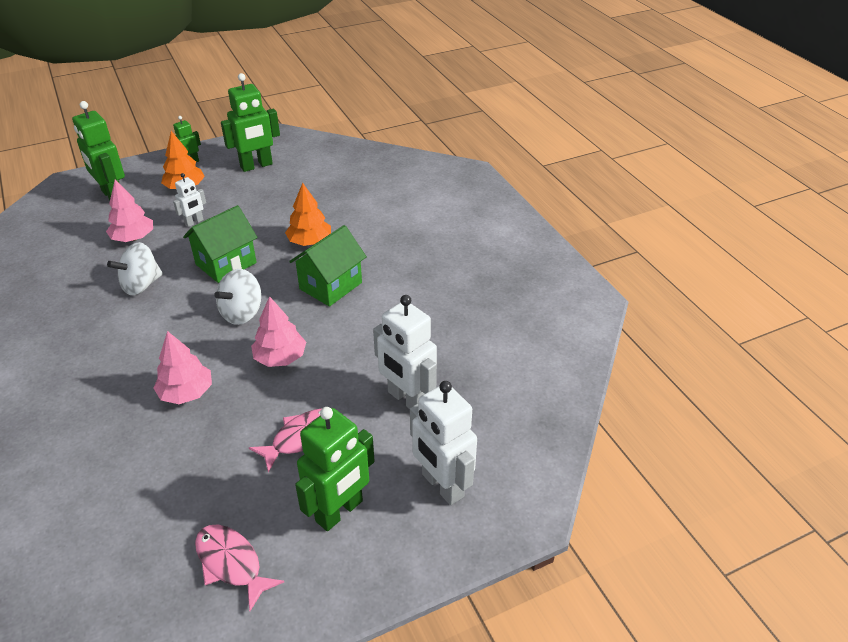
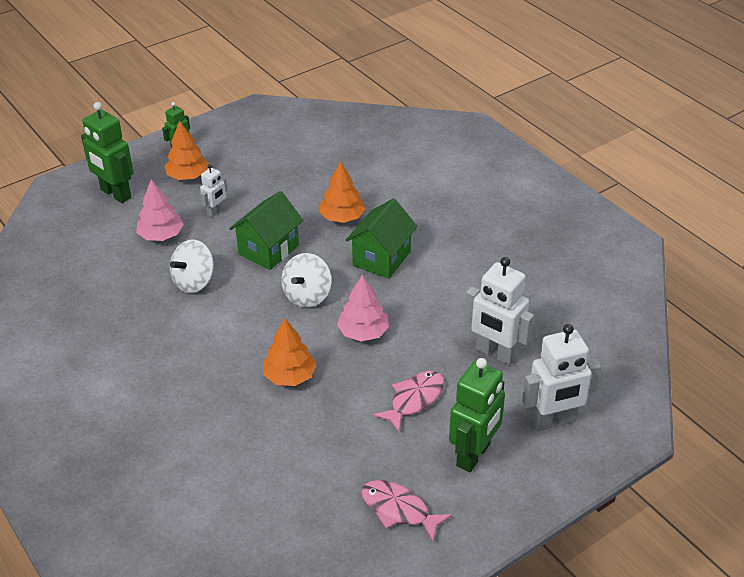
camera: 10 degrees left, 0 degrees up
pink tree [153,331,212,404] -> orange tree [263,319,316,386]
green robot [221,73,280,172] -> none
white robot [410,381,477,505] -> white robot turned 60 degrees counterclockwise [522,324,601,431]

